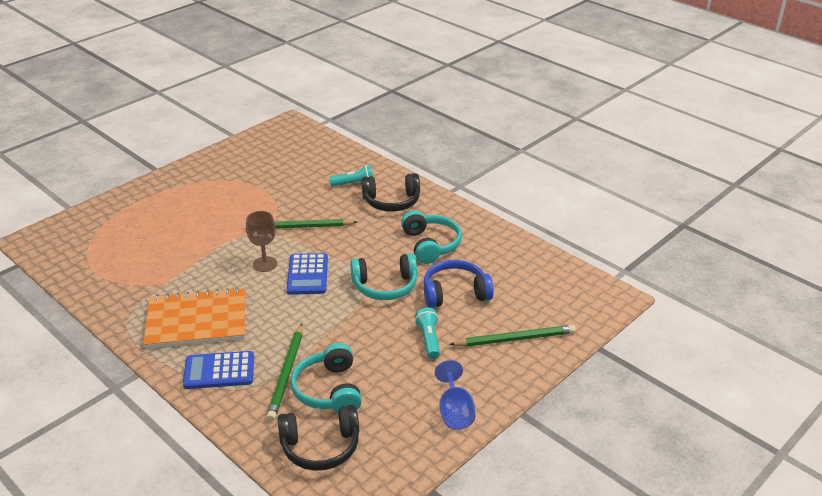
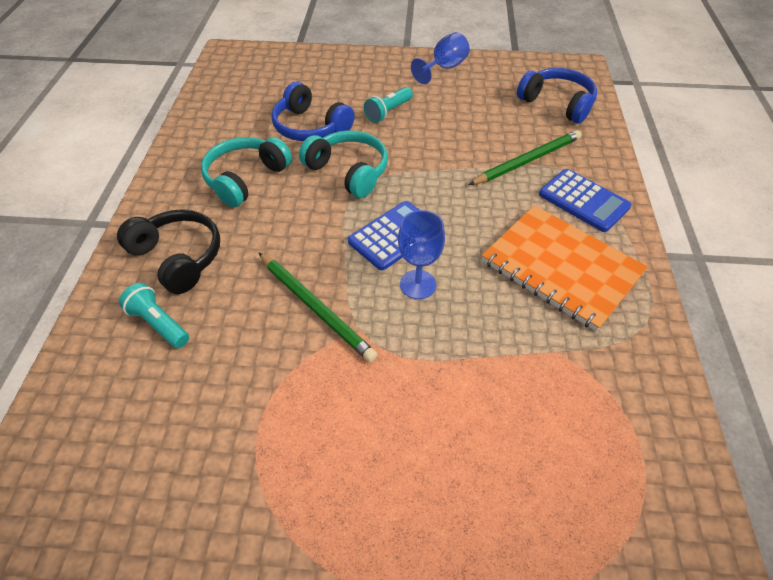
camera: 130 degrees left, 15 degrees up
brown goblet [246,211,277,272] -> blue goblet [398,210,445,299]
black headphones [278,405,359,471] -> blue headphones [517,68,597,124]
turquoise headphones [290,343,362,413] -> none
green pencil [449,325,576,347] -> none

